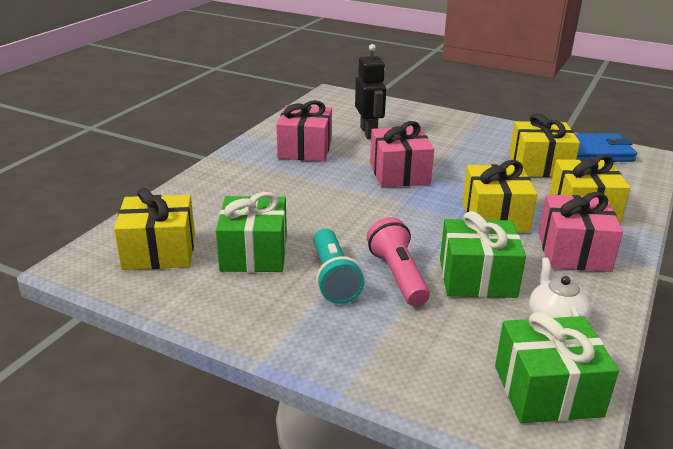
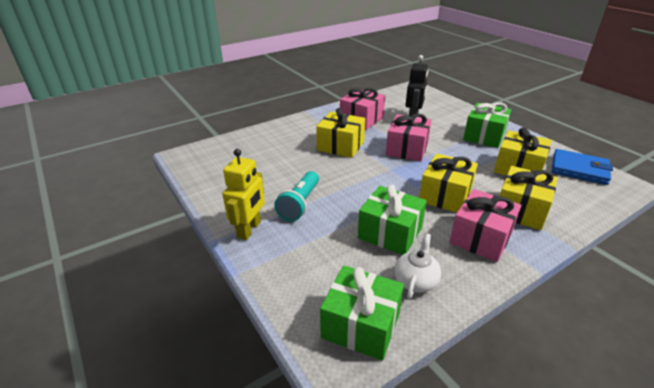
camera: 30 degrees right, 5 degrees up
yellow gift [114,188,195,270] -> yellow gift moved to [316,108,365,158]
green gift [216,192,287,272] -> green gift moved to [463,102,512,148]
pink flashlight [367,217,430,307] -> none
none -> yellow robot [223,149,265,240]

